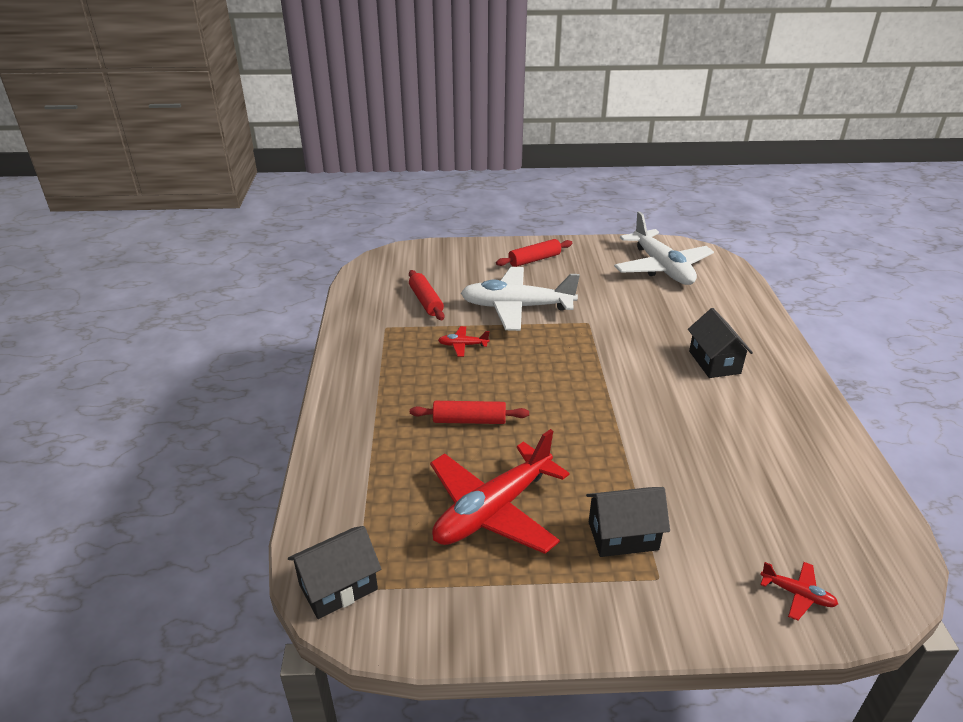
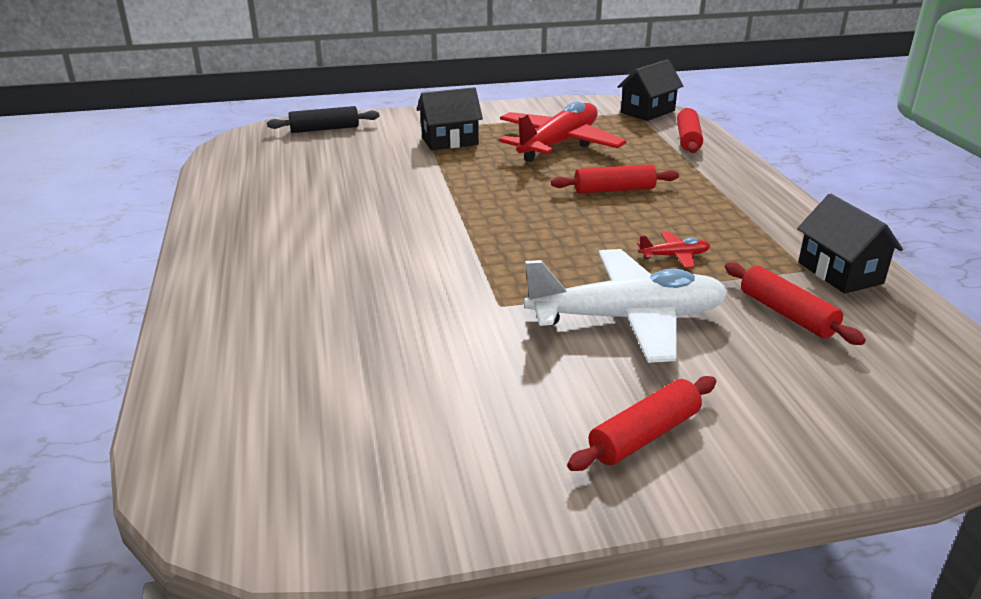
camera: 170 degrees right, 5 degrees down
white plane [614,211,714,285] -> none
black house [688,308,753,378] -> black house moved to [797,194,903,294]
red plane [760,562,838,621] -> black rolling pin [267,106,379,133]
none -> red rolling pin [677,108,703,153]

